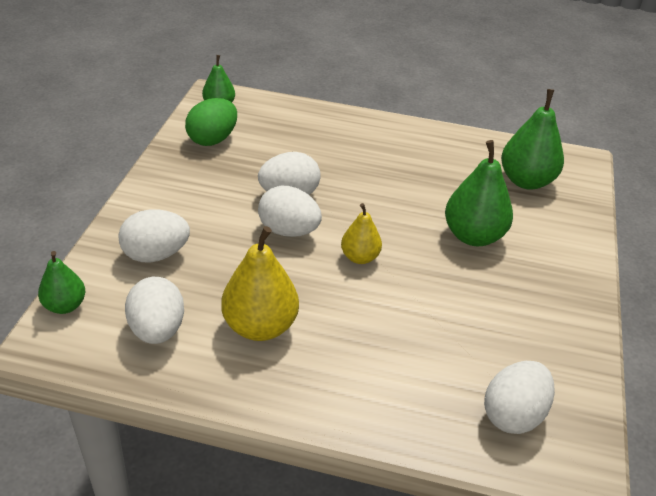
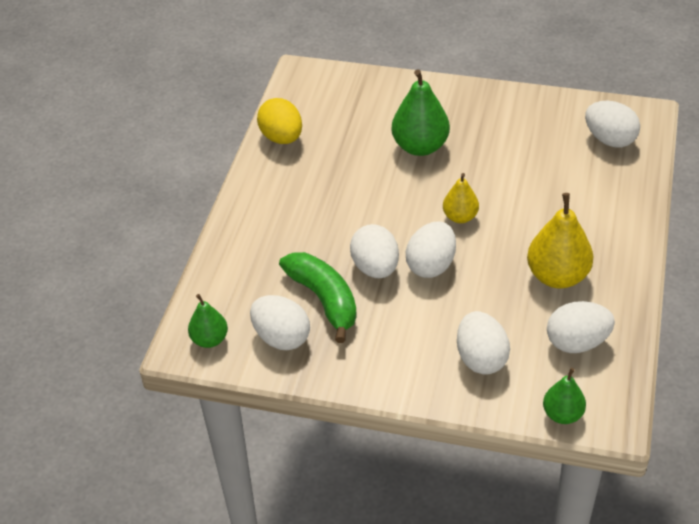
camera: 85 degrees left, 5 degrees up
green egg [185,98,237,146] -> white egg [250,295,310,350]
green pear [501,89,564,190] -> none
none -> yellow egg [257,98,302,144]
none -> green banana [279,252,357,343]

